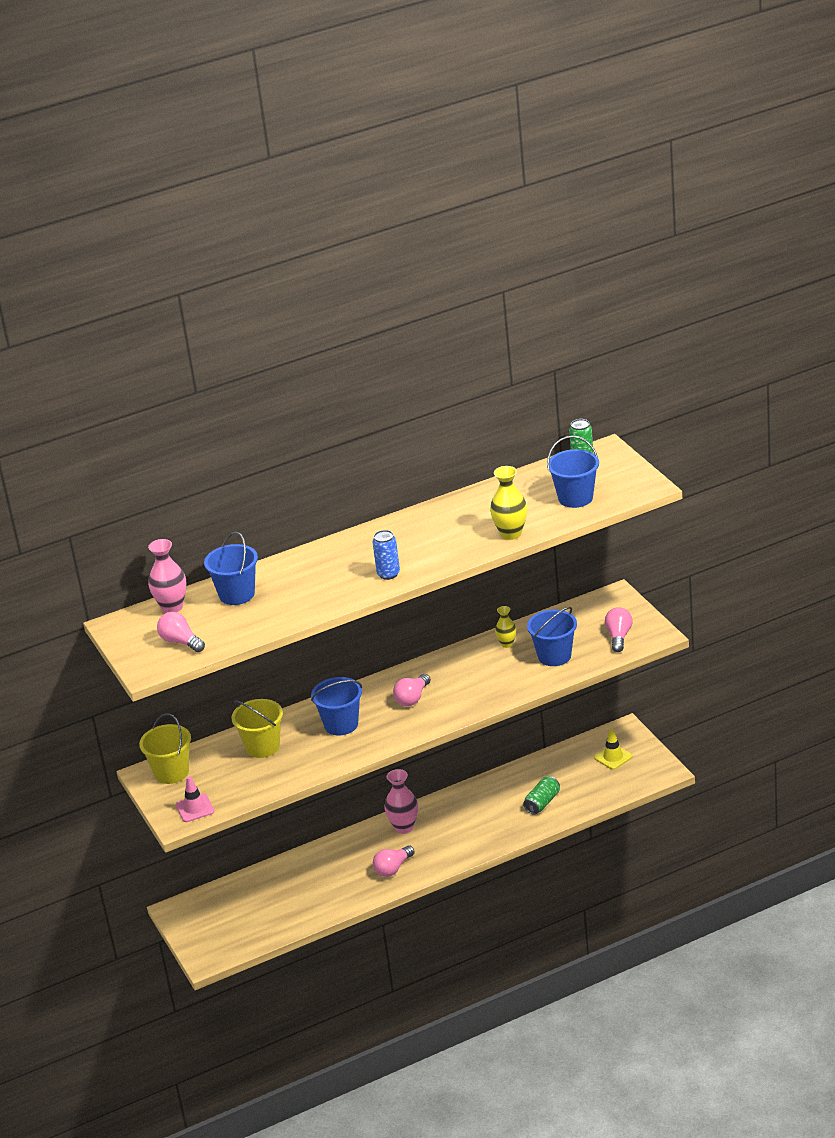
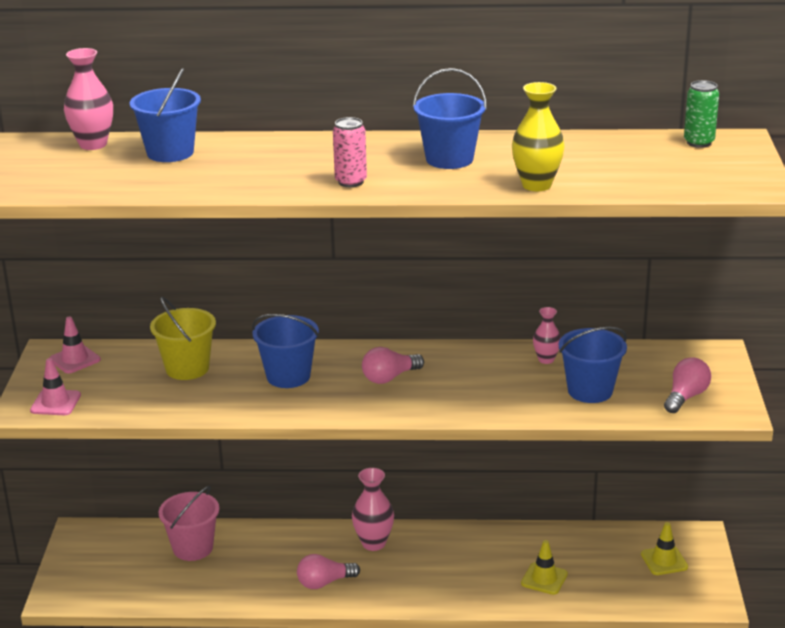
camera: 25 degrees right, 5 degrees down
yellow bucket [139,713,191,784] -> pink traffic cone [49,316,101,374]
pink light bulb [157,612,205,652] -> none
blue can [372,530,400,580] -> pink can [333,117,367,187]
yellow vase [495,606,516,648] -> pink vase [533,307,561,364]
green can [523,776,560,815] -> yellow traffic cone [521,540,568,595]
blue bucket [547,436,599,508] -> blue bucket moved to [413,68,487,169]
none -> pink bucket [159,486,219,561]

